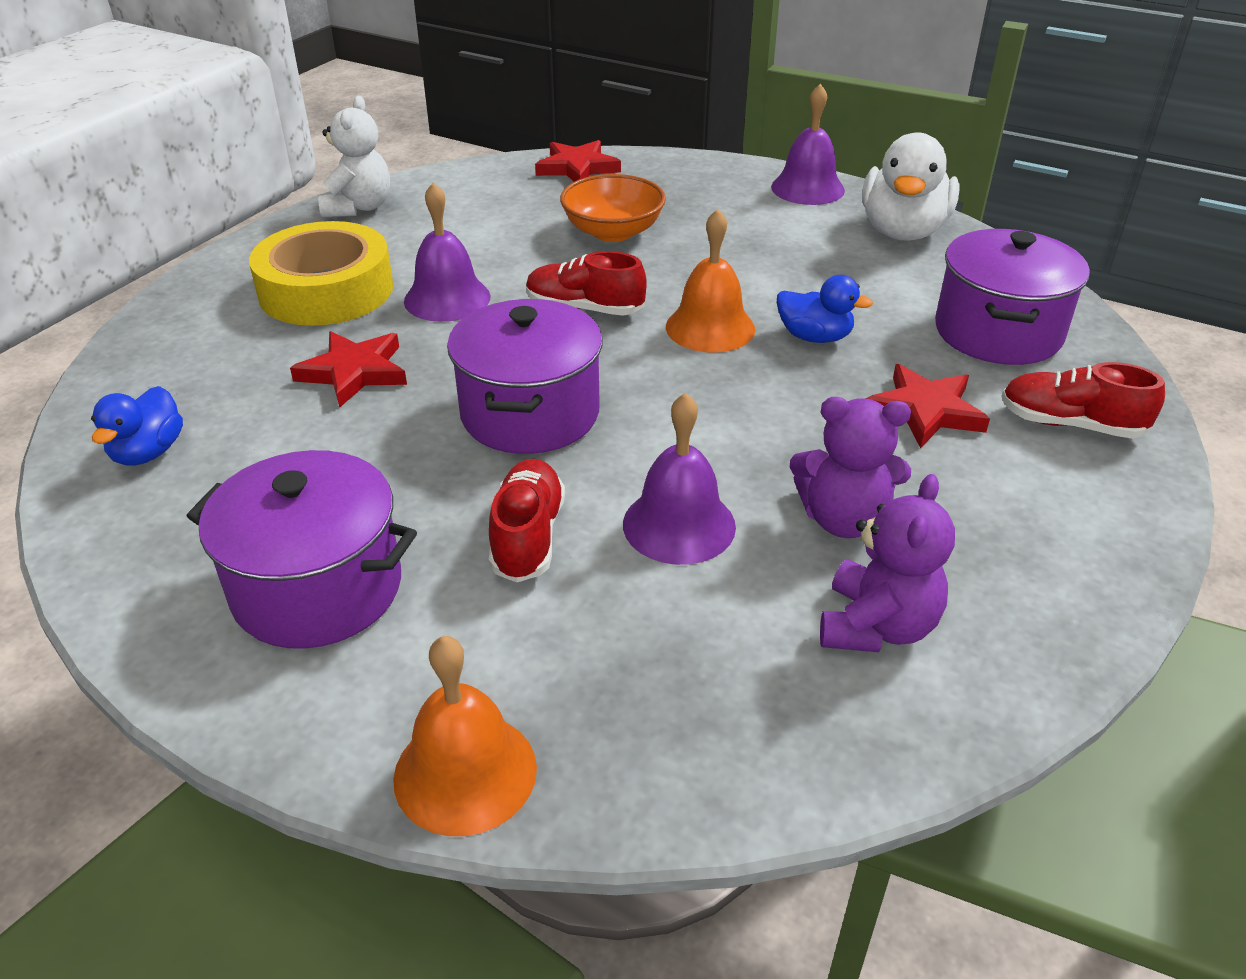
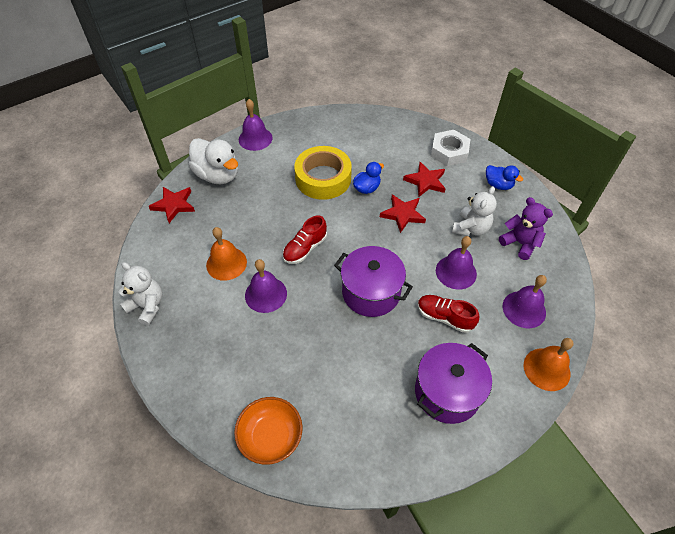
camera: 65 degrees left, 15 degrees up
blue duck [91,386,183,466] -> blue duck moved to [486,165,523,190]
yellow tape [249,221,393,326] -> yellow tape moved to [294,146,352,200]
red star [290,331,407,407] -> red star moved to [380,195,426,233]
orange bowl [560,174,666,242] -> orange bowl moved to [234,397,302,465]
orange bell [666,209,755,353] -> orange bell moved to [206,227,247,281]
purple teddy bear [790,397,911,538] -> white teddy bear [452,186,497,236]
white duck [862,132,959,241] -> white duck moved to [189,138,238,184]
purple pot [935,229,1090,365] -> none
red shoe [1001,362,1165,439] -> white nut [431,130,471,166]
none -> purple bell [503,275,547,328]

